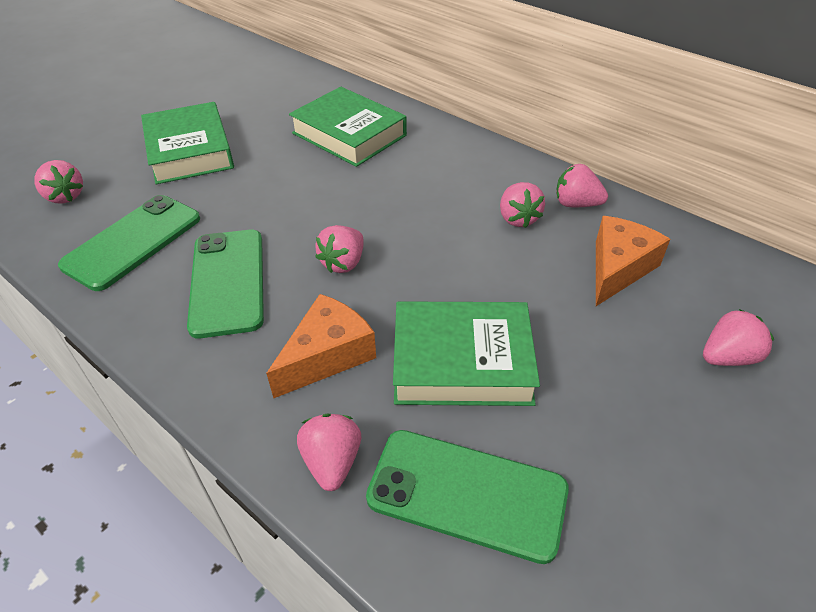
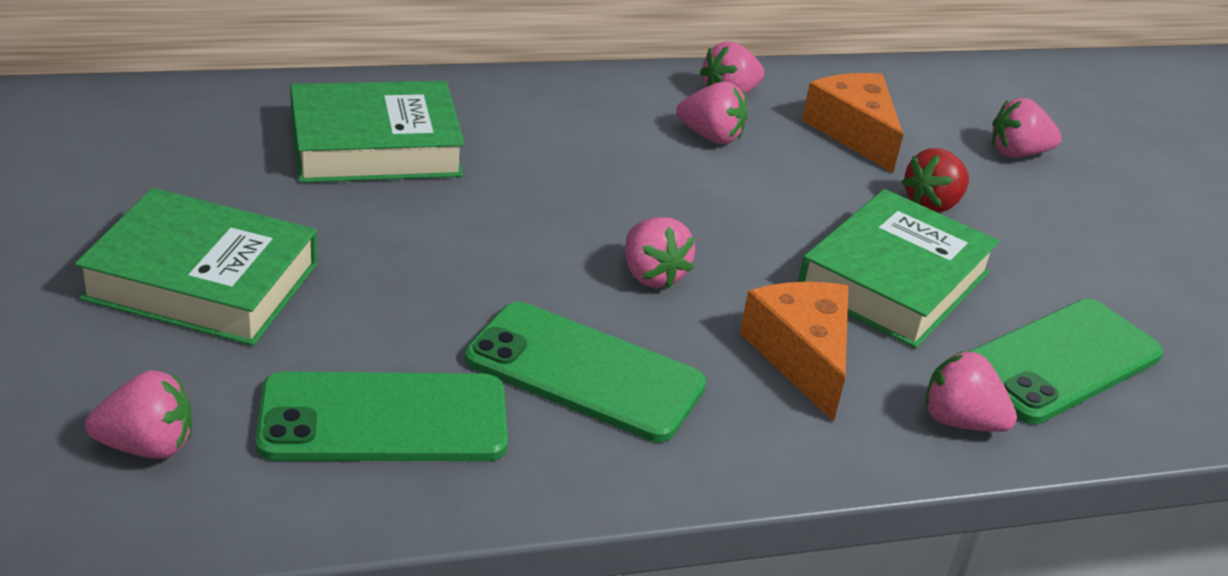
camera: 60 degrees left, 10 degrees down
green phone [58,195,200,291] -> green phone turned 75 degrees counterclockwise [256,372,508,461]
pink strawberry [703,309,774,366] -> pink strawberry turned 105 degrees counterclockwise [992,98,1062,158]
none -> red strawberry [902,148,969,213]

